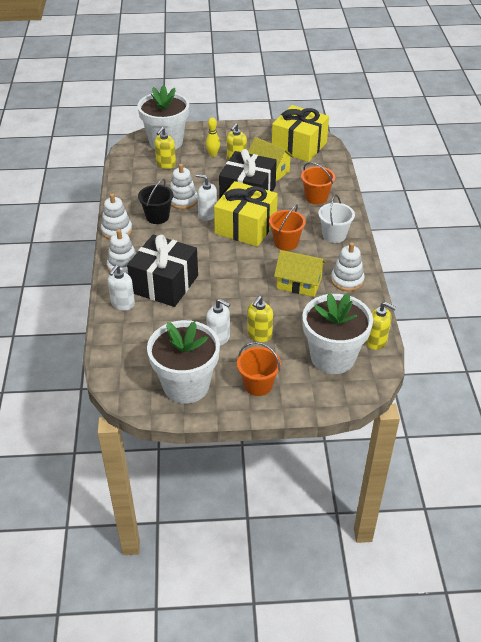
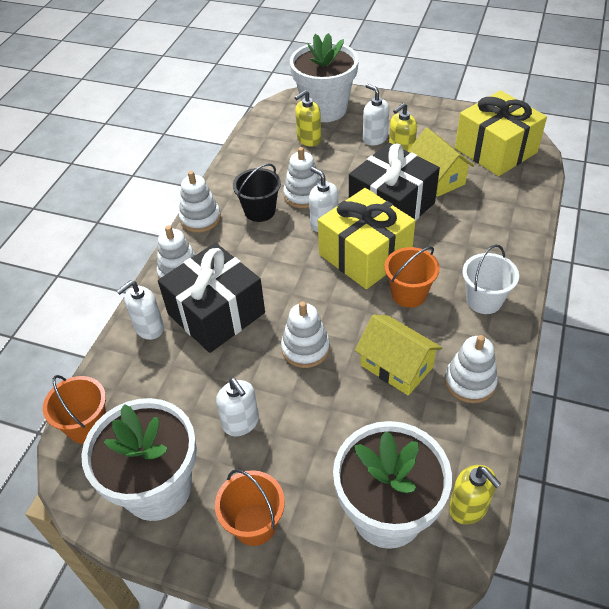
camera: 25 degrees right, 5 degrees up
yellow bowling pin [206,117,220,157] -> white soap dispenser [363,84,389,146]
yellow soap dispenser [247,296,273,342] -> none
orange bucket [301,162,335,205] -> orange bucket moved to [43,375,106,444]
none -> white stacking toy [281,301,330,368]

